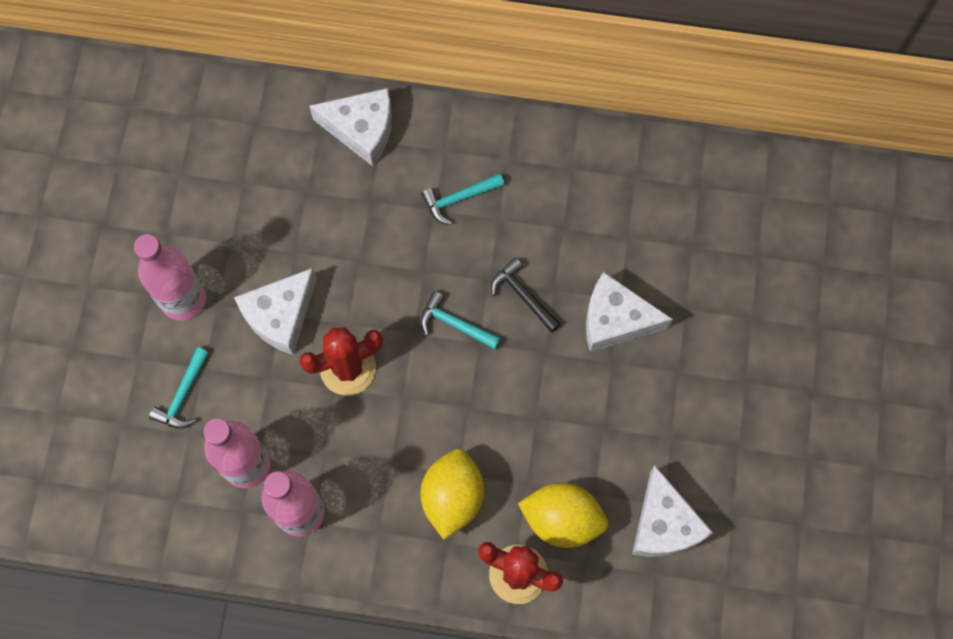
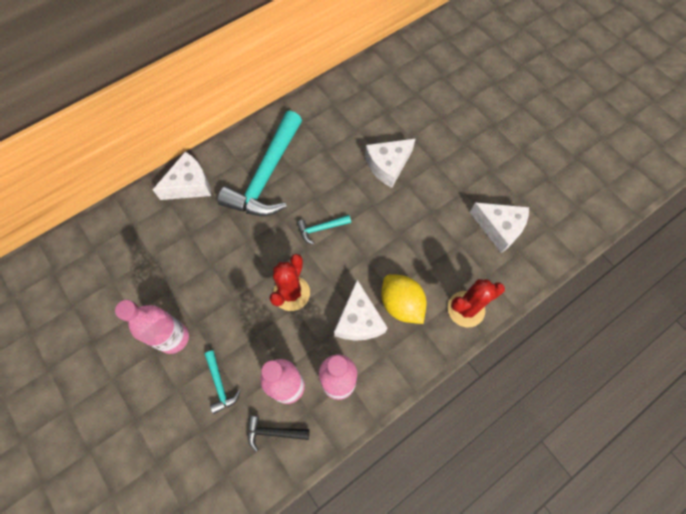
camera: 45 degrees left, 5 degrees down
white cheese [234,268,317,355] -> white cheese moved to [334,280,388,341]
turquoise hammer [421,174,505,225] -> turquoise hammer [217,111,302,216], size x2.39
black hammer [491,257,561,333] -> black hammer moved to [248,416,309,451]
yellow lemon [518,483,608,548] -> none

